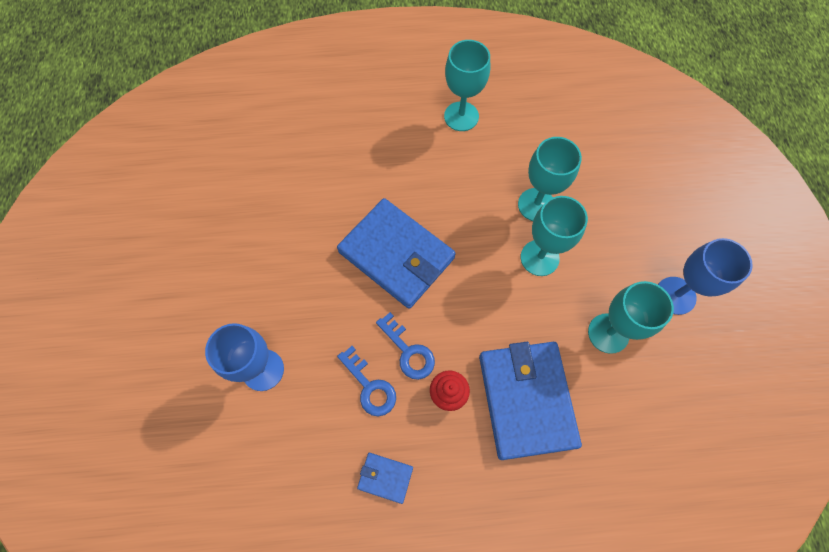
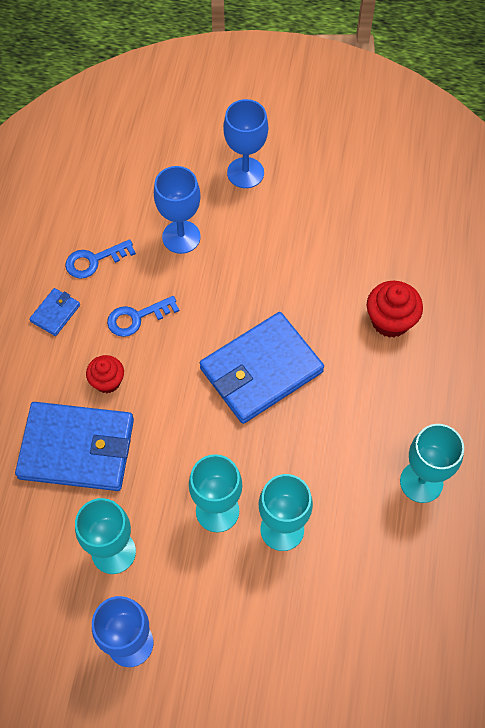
camera: 105 degrees right, 5 degrees down
blue key [376,312,435,380] -> blue key moved to [65,239,136,279]
none -> blue goblet [223,99,268,188]
none -> red cupcake [367,281,423,338]

